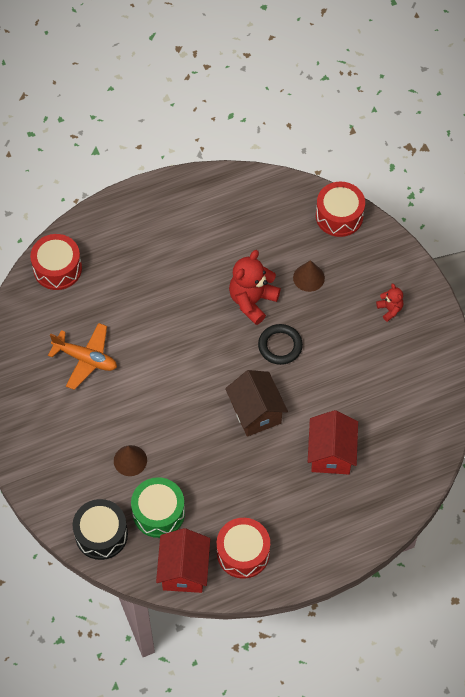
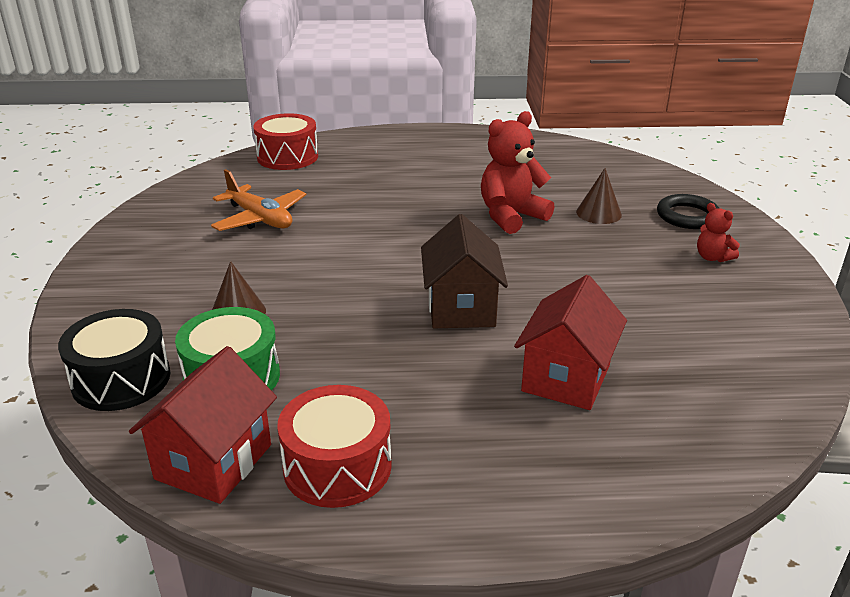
camera: 20 degrees right, 30 degrees down
black ring [258,324,303,365] -> black ring moved to [657,194,719,229]
red drum [316,182,365,237] -> none
red teddy bear [376,283,403,322] -> red teddy bear turned 150 degrees clockwise [697,203,740,262]

